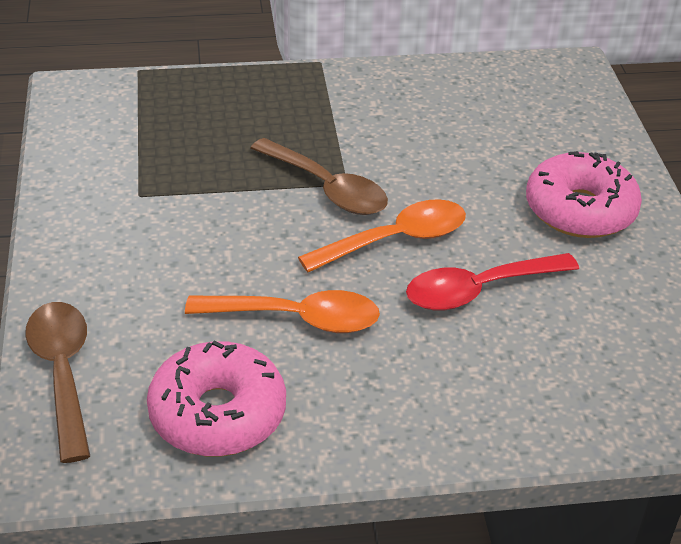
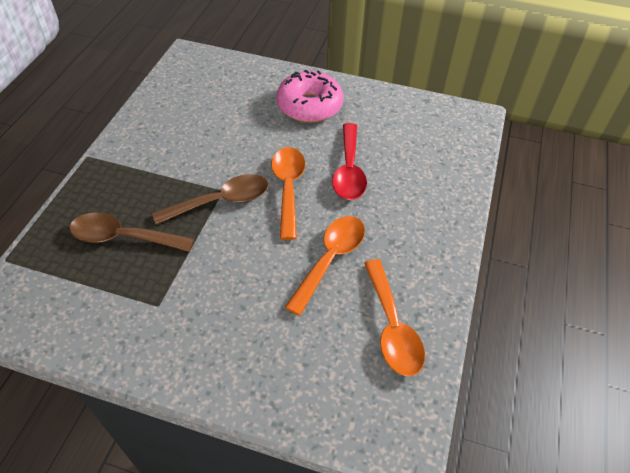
camera: 65 degrees left, 10 degrees up
brown spoon [25,302,90,463] -> brown spoon moved to [69,213,194,252]
pink donut [147,341,286,457] -> orange spoon [364,259,425,376]

